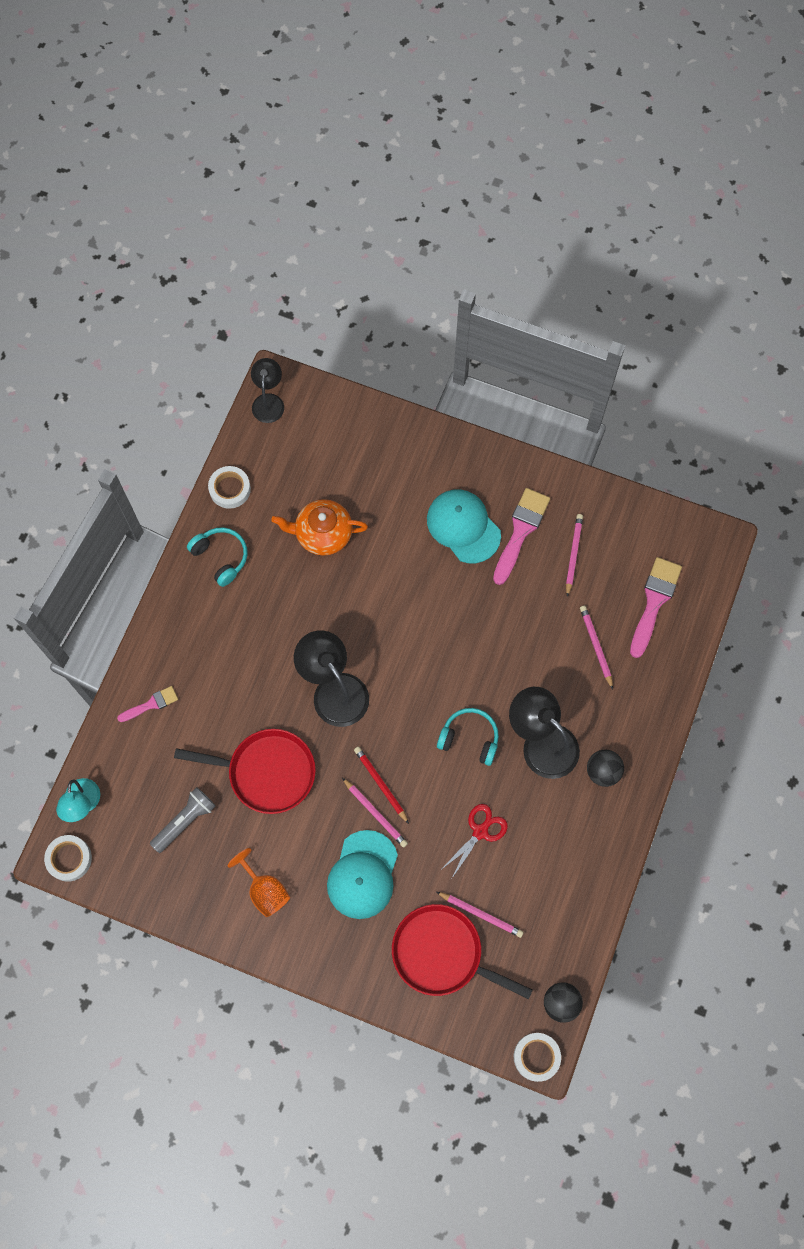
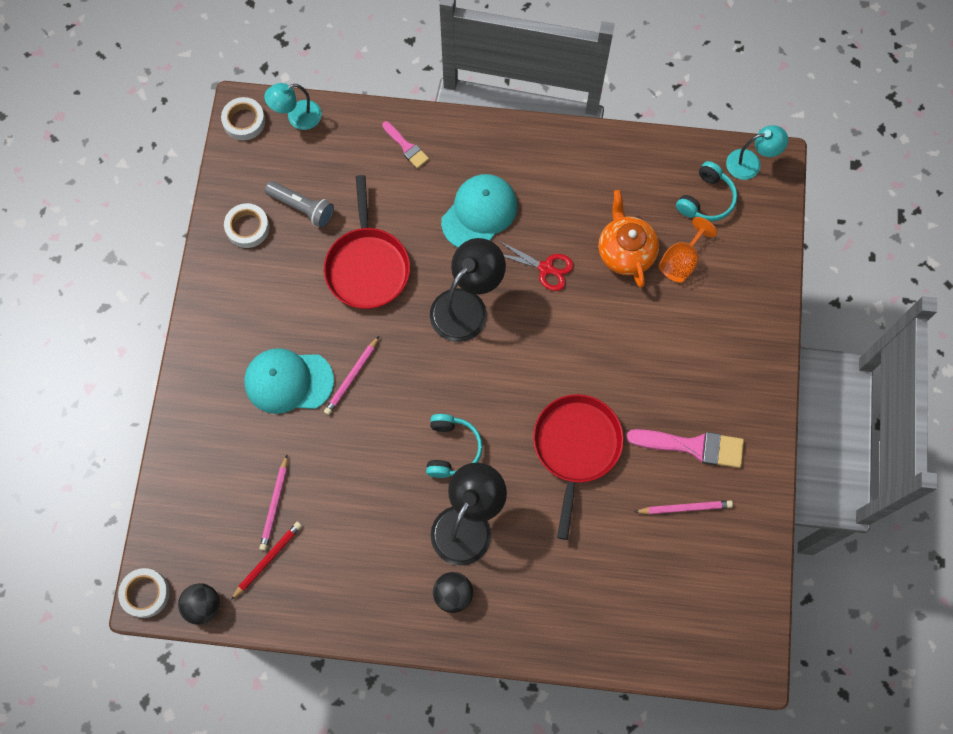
camera: 75 degrees right, 0 degrees up
turquoise headphones [187,527,248,587] -> turquoise headphones moved to [676,161,737,221]
white tape [208,466,251,509] -> white tape moved to [224,203,269,248]
orange goblet [227,848,290,917] -> orange goblet moved to [659,217,717,283]
black lamp [251,358,284,423] -> turquoise lamp [726,125,788,180]
red pencil [354,746,409,824] -> red pencil moved to [231,522,302,600]
red pan [392,904,533,1000] -> red pan moved to [533,394,624,540]
turquoise cap [427,490,501,563] -> turquoise cap moved to [441,174,517,248]
red scissors [442,804,508,878] -> red scissors moved to [499,241,574,291]
pink pencil [580,606,613,689] -> none
pink brush [630,557,682,658] -> none

